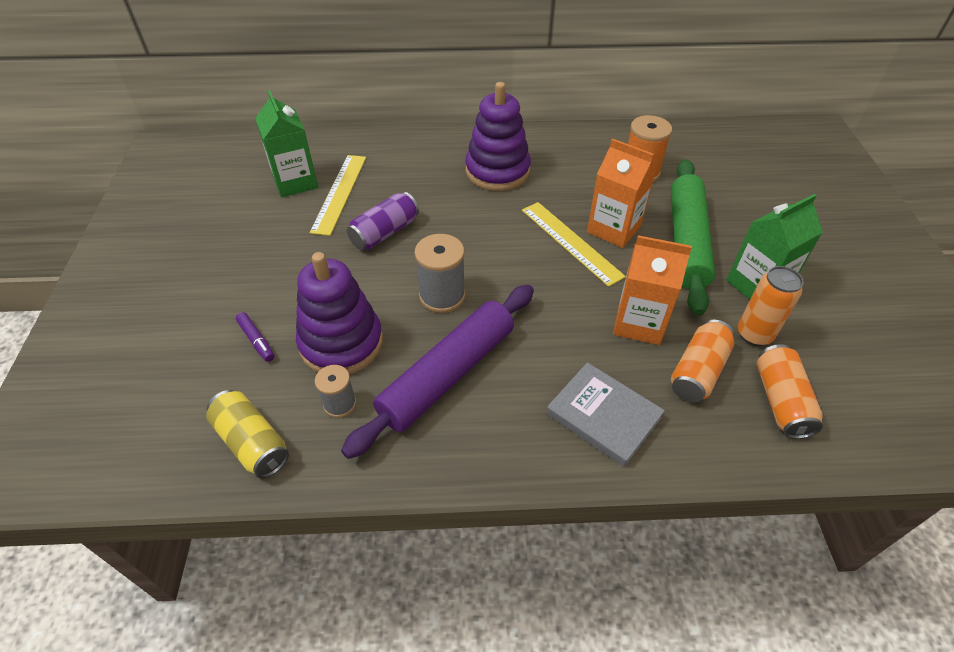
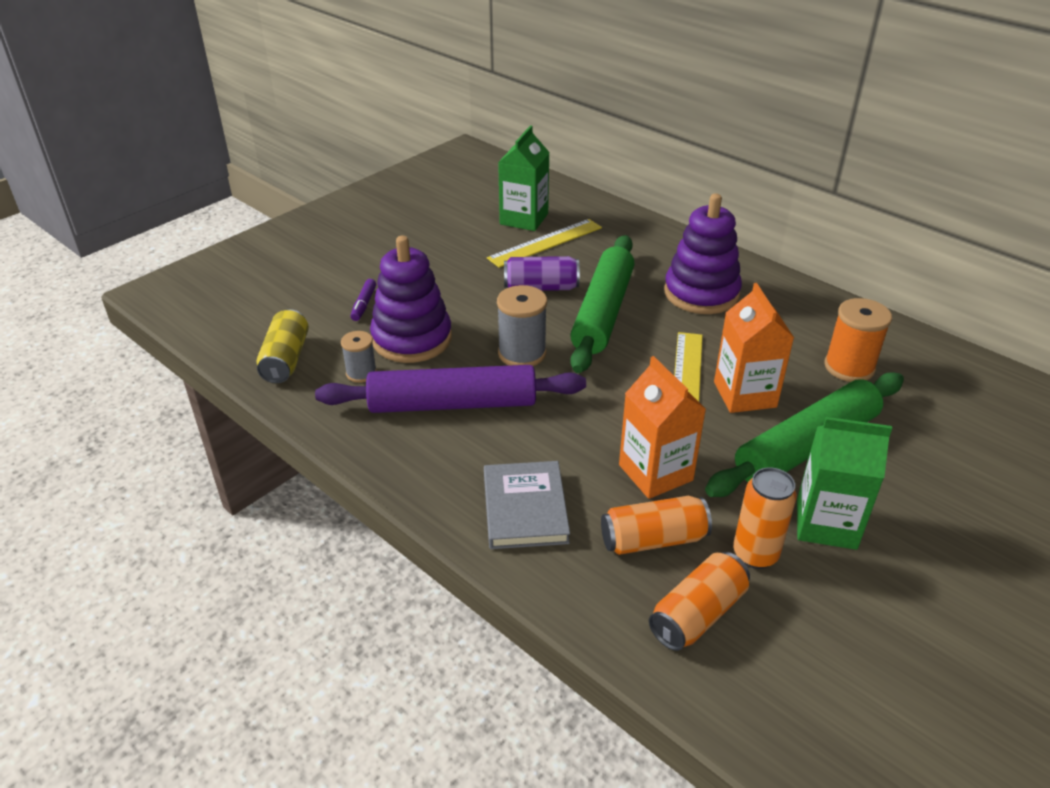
camera: 45 degrees right, 10 degrees down
none -> green rolling pin [570,235,634,373]

